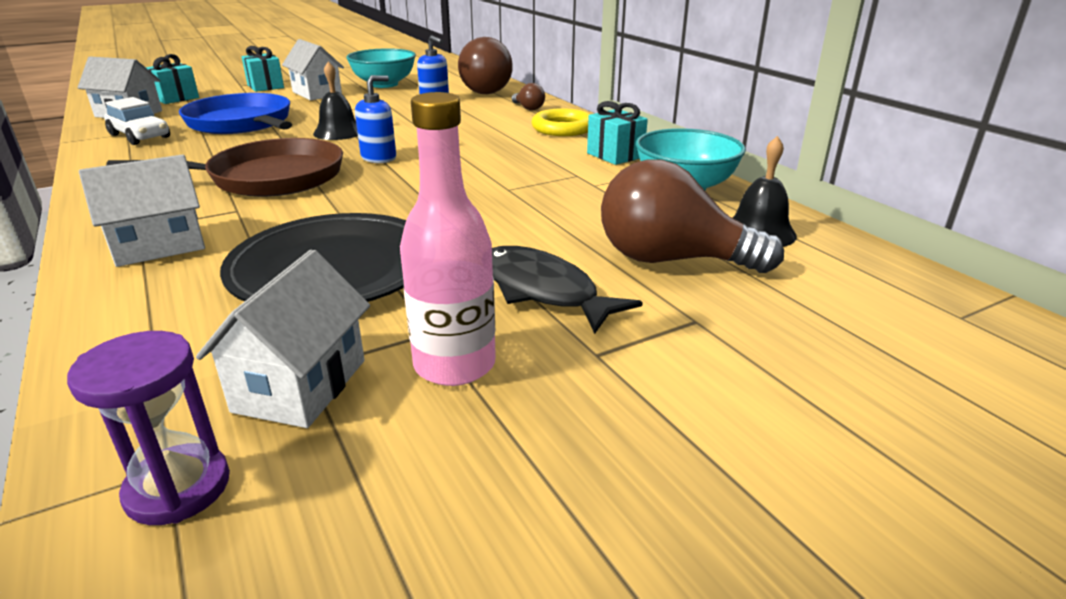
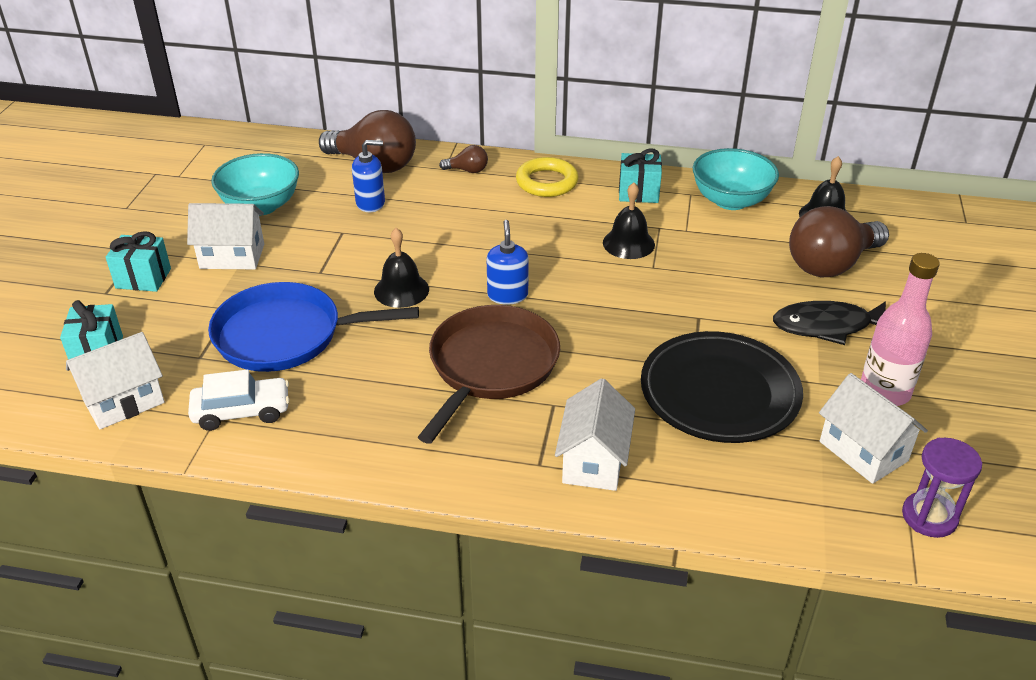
camera: 50 degrees left, 10 degrees up
none -> black bell [603,183,655,259]

